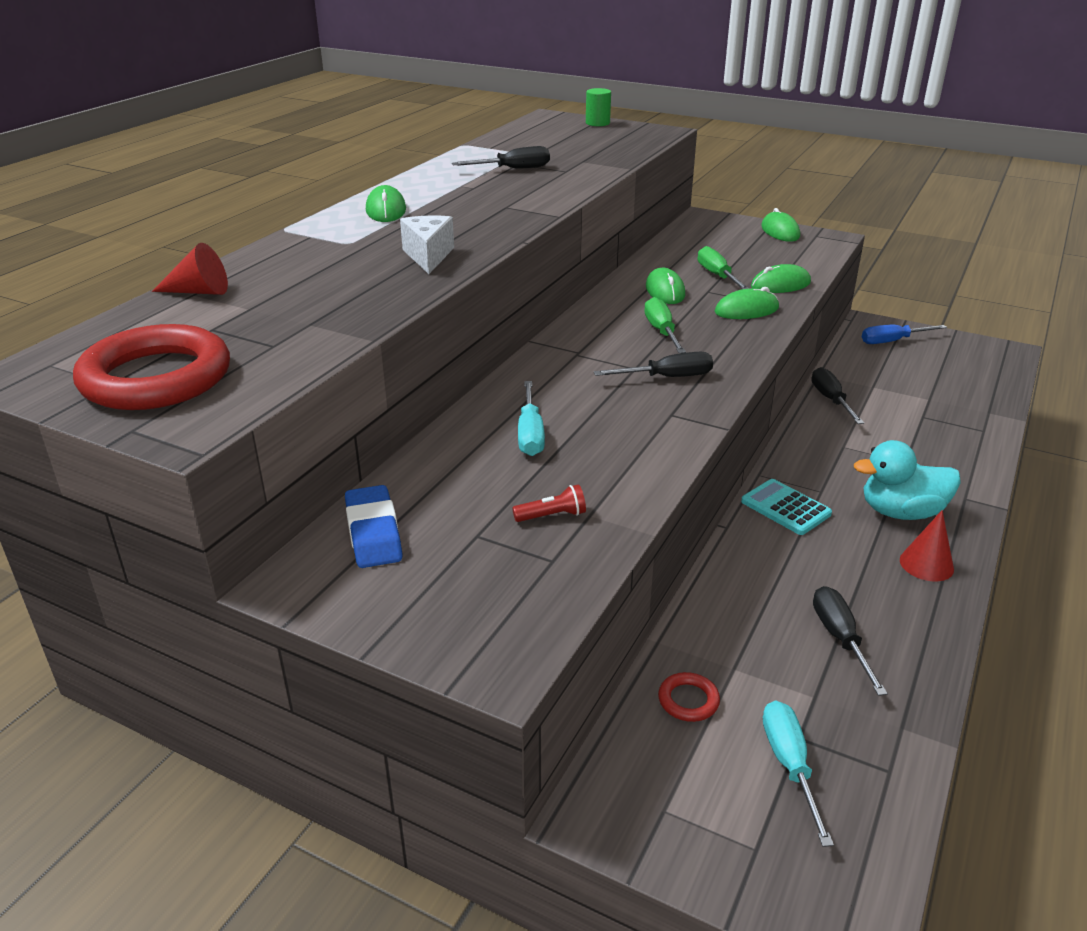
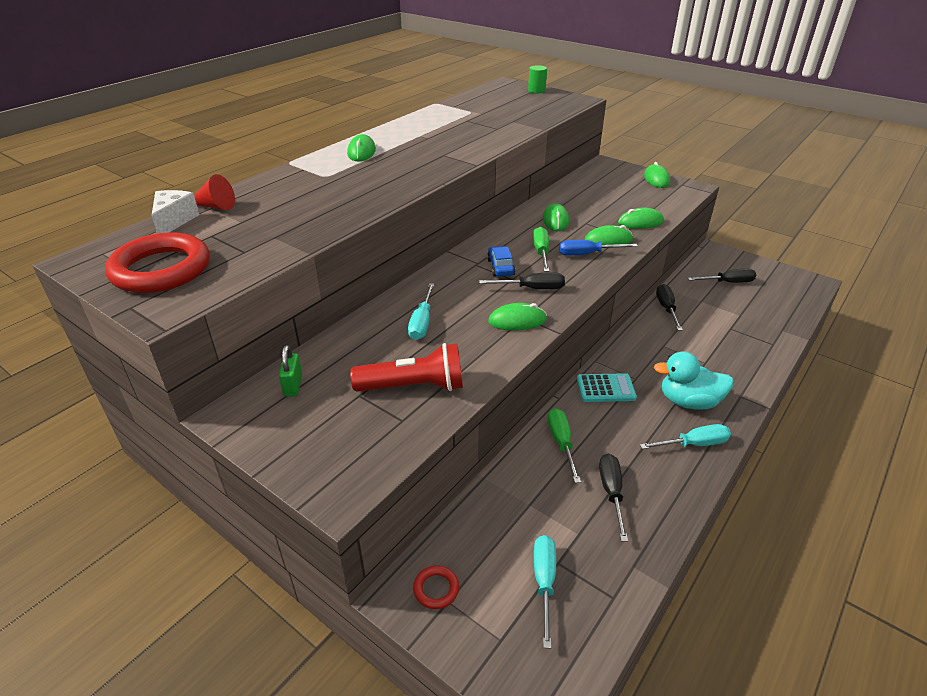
camera: 10 degrees right, 5 degrees up
blue eraser [345,485,403,568] -> green padlock [279,345,302,397]
white cheese [400,215,454,274] -> white cheese moved to [151,190,200,234]
black screwdriver [452,146,550,168] -> black screwdriver moved to [688,269,756,283]
red flashlight [512,484,586,522] -> red flashlight [350,343,463,392], size x2.23
red ring [658,672,720,722] -> red ring moved to [413,565,459,609]
green screwdriver [698,246,749,289] -> green screwdriver moved to [548,408,581,483]
turquoise calculator [741,479,832,535] -> turquoise calculator turned 120 degrees clockwise [577,373,637,402]
blue screwdriver [862,325,947,344] -> blue screwdriver moved to [559,240,638,255]
red cone [900,510,954,581] -> turquoise screwdriver [640,424,731,449]
none -> blue car [487,246,515,277]
none -> green mouse [488,303,547,331]

